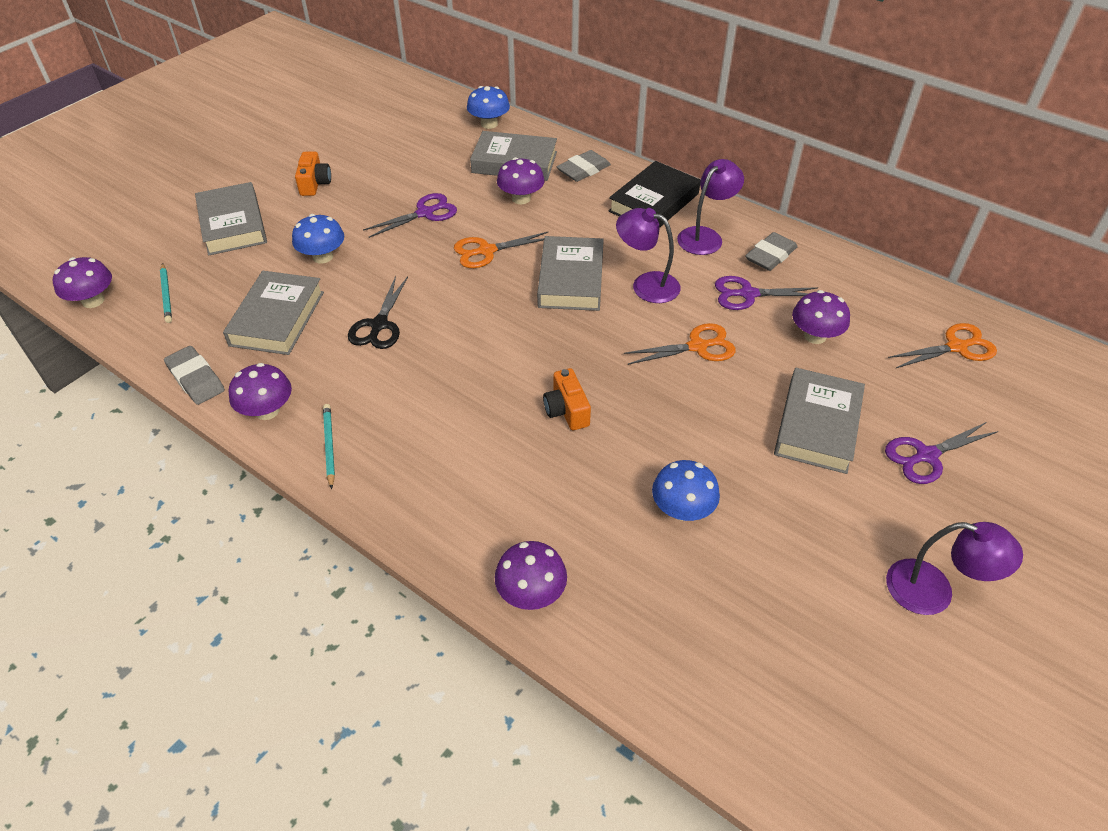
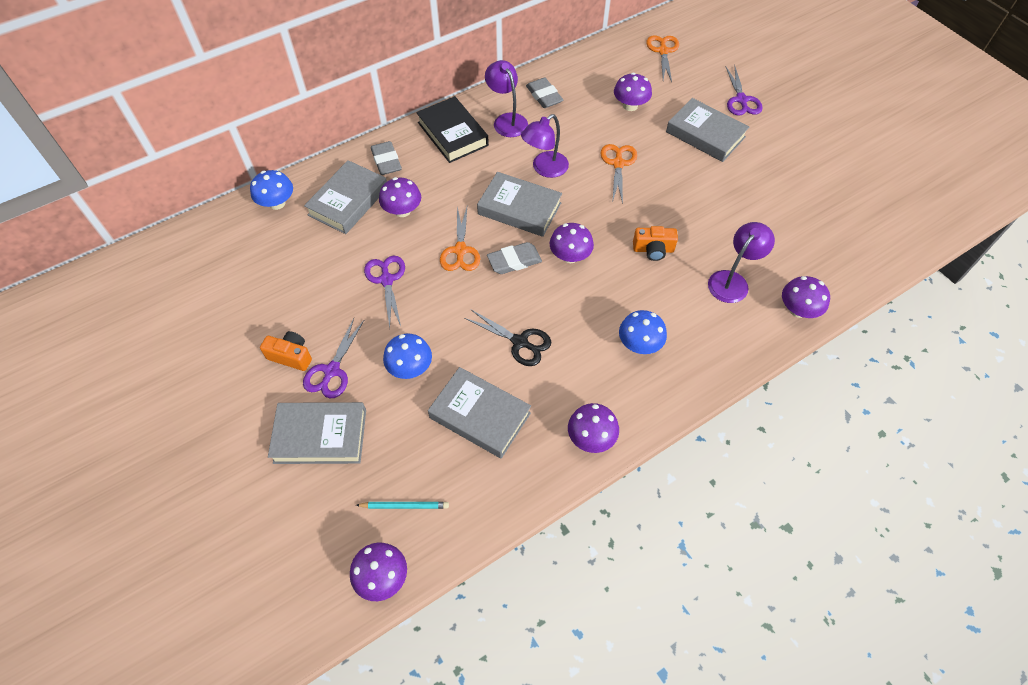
camera: 70 degrees left, 10 degrees up
grey eraser [164,346,225,405] -> grey eraser moved to [487,242,542,274]
turquoise pencil [323,404,335,489] -> none
blue mushroom [652,460,720,521] -> blue mushroom moved to [619,310,667,354]
purple scissors [715,276,818,310] -> purple scissors moved to [303,318,364,398]
purple lamp [886,522,1023,615] -> purple lamp moved to [708,222,775,303]
none -> purple mushroom [550,223,594,263]

